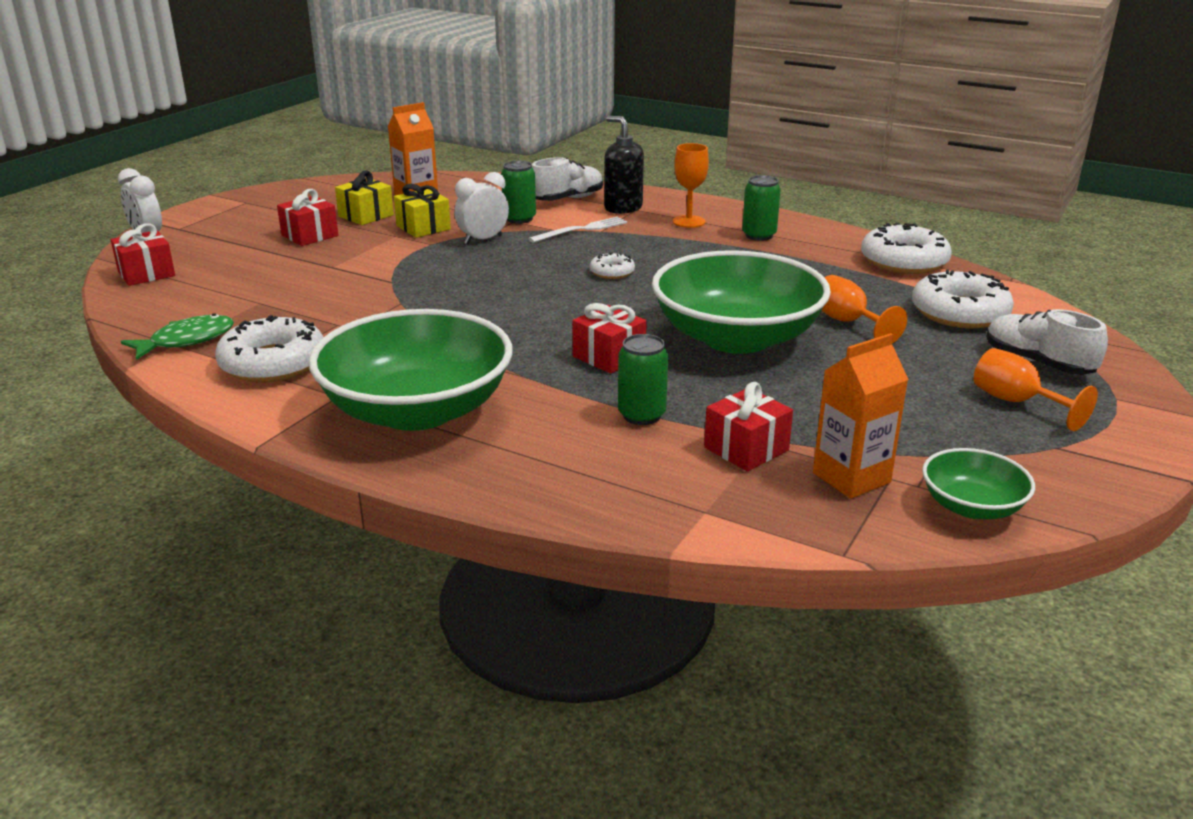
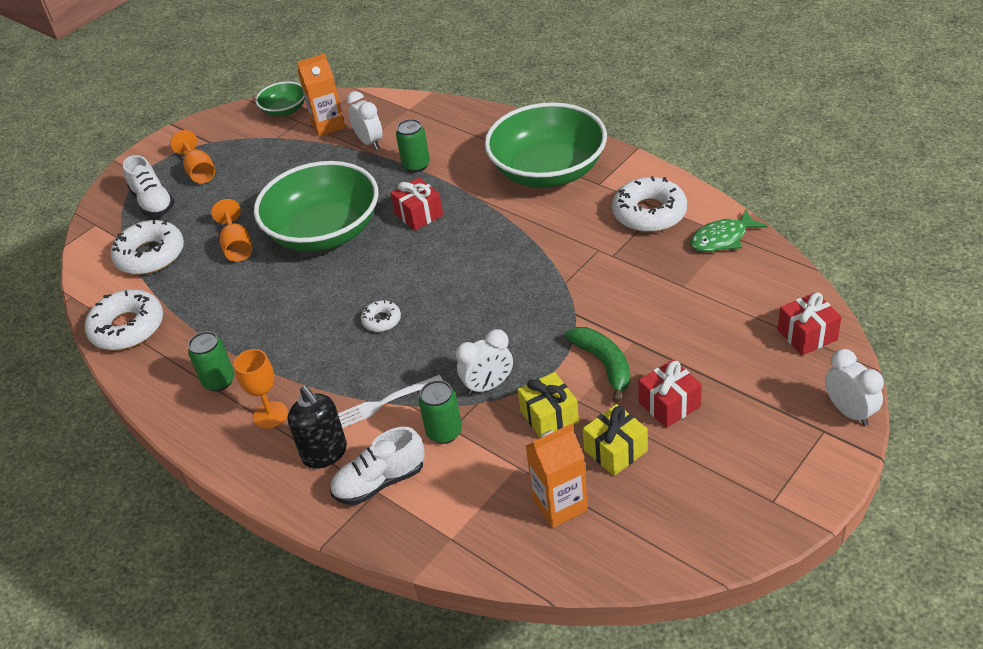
camera: 165 degrees left, 15 degrees up
red gift [704,382,793,471] -> white clock [346,91,383,150]
none -> green banana [565,327,630,403]

